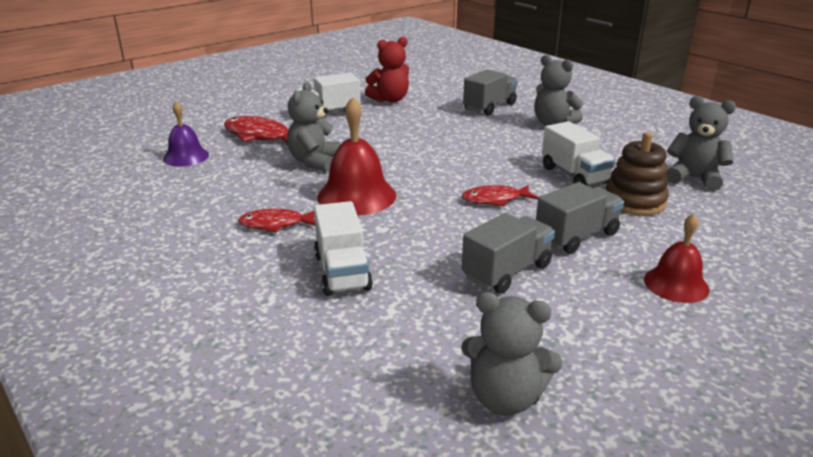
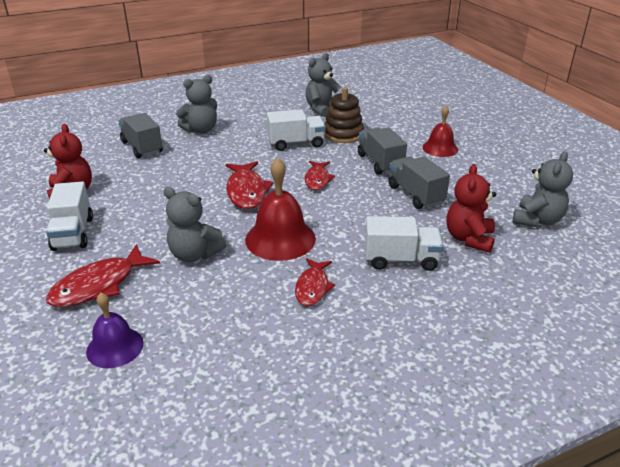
camera: 75 degrees left, 5 degrees up
none -> red fish [225,161,274,209]
none -> red teddy bear [447,164,496,253]

